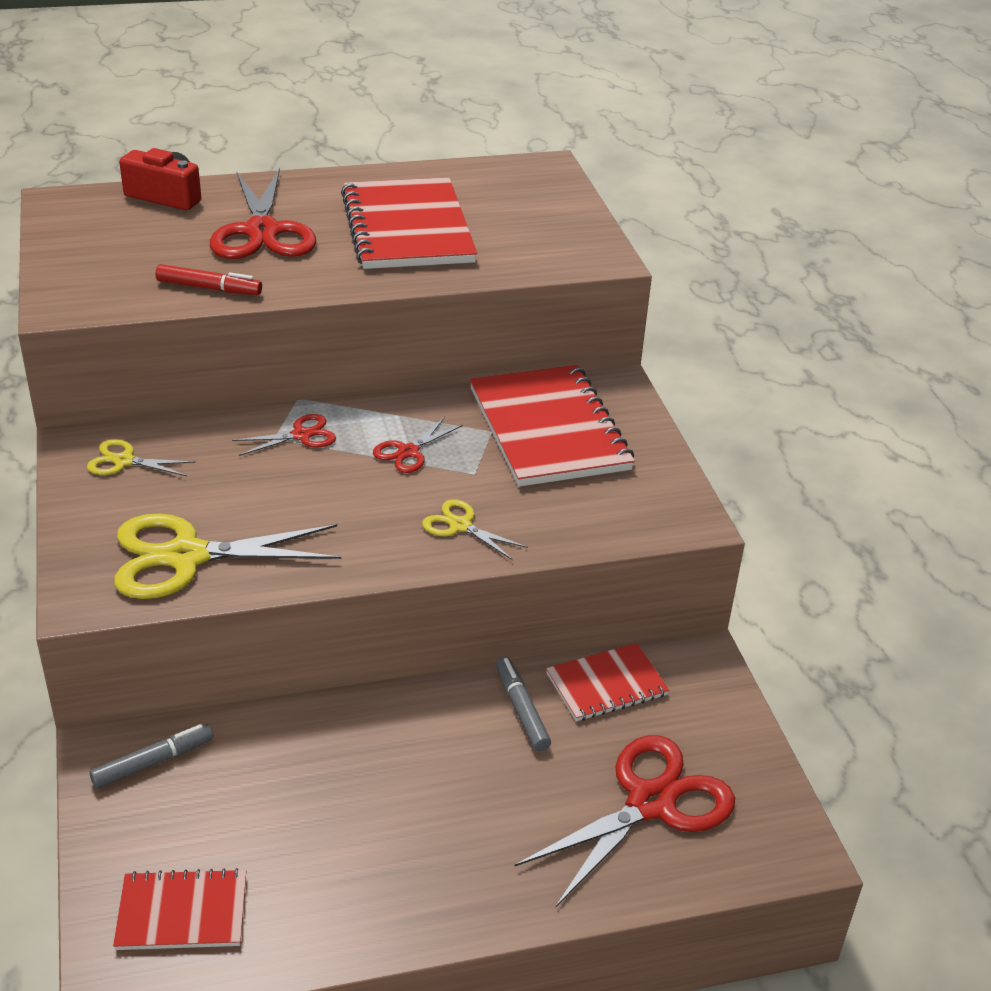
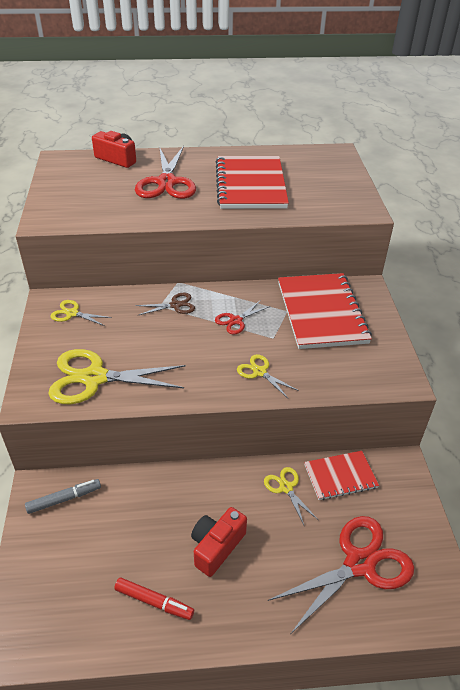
camera: 10 degrees right, 5 degrees up
red notebook [113,868,246,950] -> none
red marker [155,264,262,295] -> red marker moved to [114,578,194,620]
red scissors [232,414,336,456] -> brown scissors [135,293,195,316]
grey marker [496,657,551,751] -> yellow scissors [264,467,317,525]
none -> red camera [191,507,247,577]

